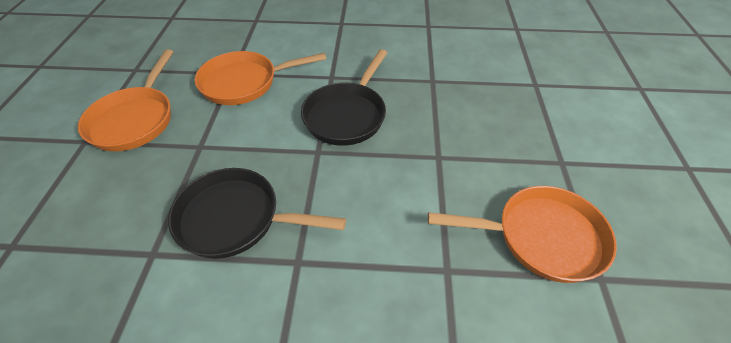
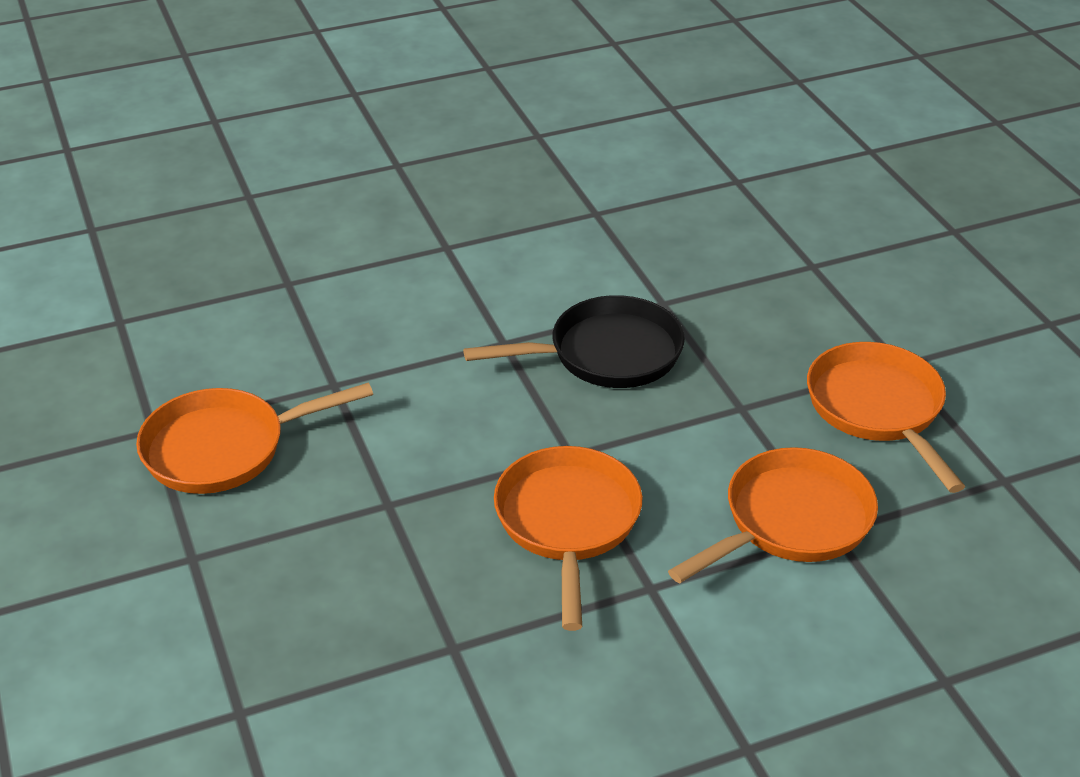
camera: 155 degrees right, 10 degrees down
black pan [301,49,387,146] -> orange pan [494,446,642,631]

